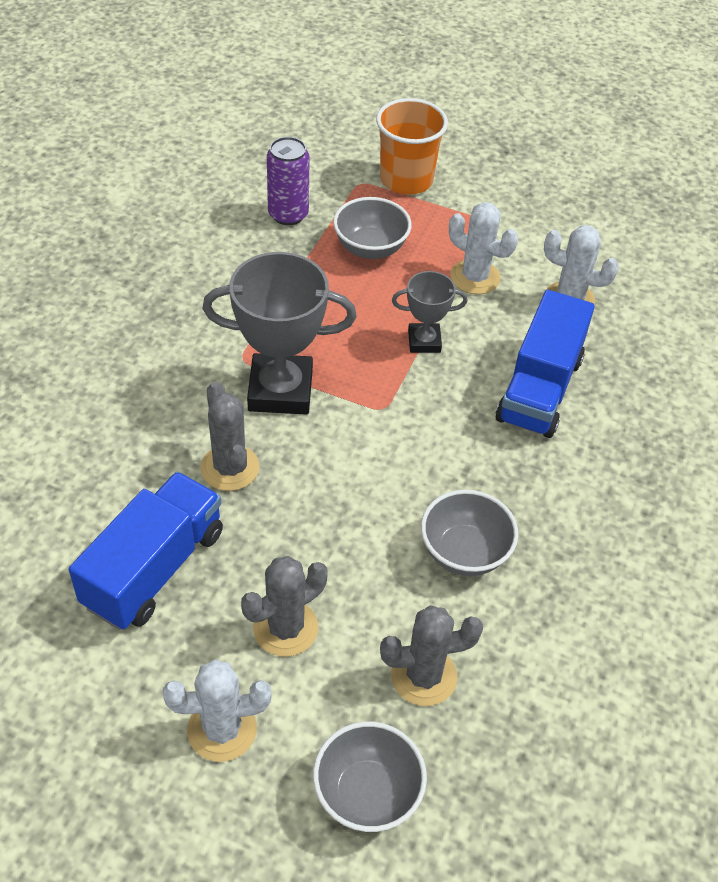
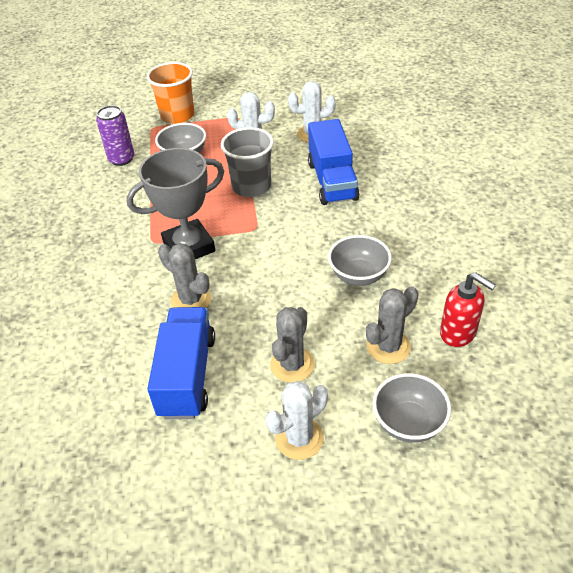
camera: 25 degrees left, 5 degrees down
grey trophy [392,271,468,353] -> grey cup [221,127,274,197]
none -> red soap dispenser [440,272,496,347]

